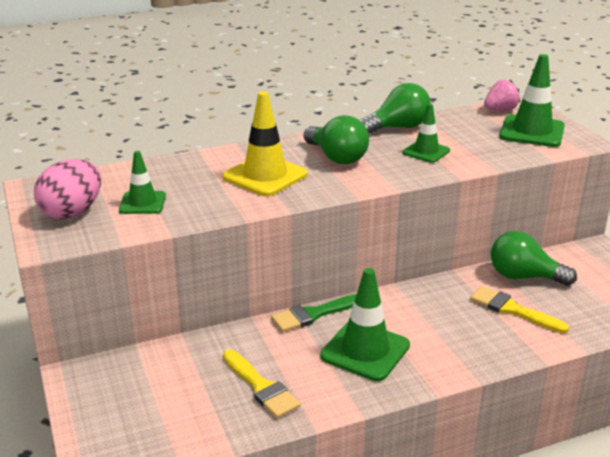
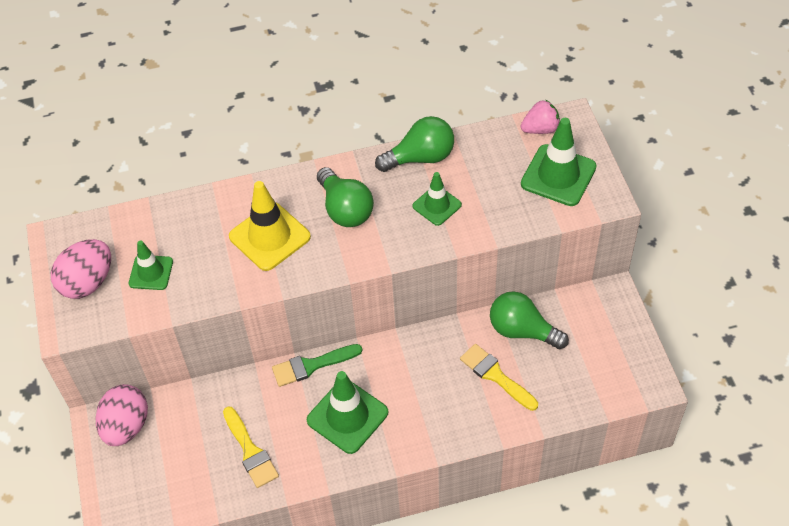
camera: 10 degrees right, 25 degrees up
none -> pink egg [96,384,148,446]

